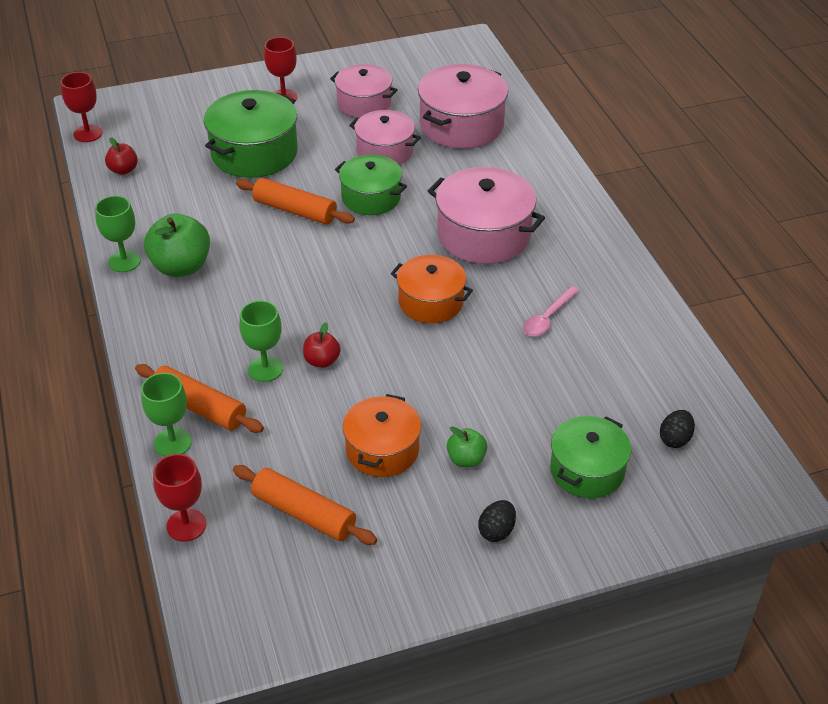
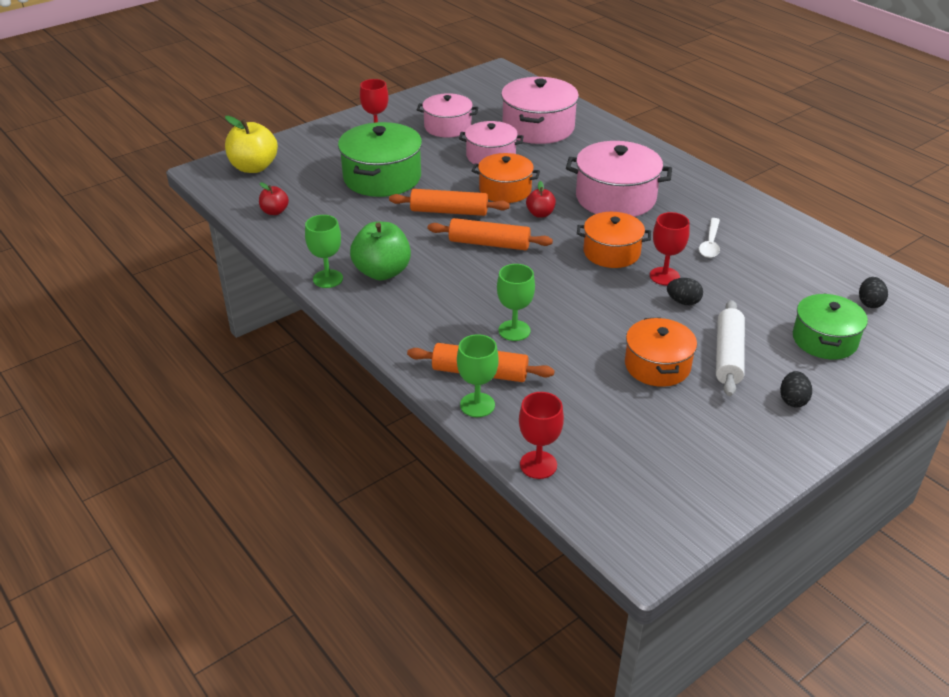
camera: 20 degrees left, 5 degrees down
red goblet [61,72,102,142] -> red goblet moved to [650,212,690,285]
orange rolling pin [233,465,377,545] -> orange rolling pin moved to [428,218,553,250]
red apple [303,322,341,368] -> red apple moved to [526,181,556,218]
green pot [335,154,407,215] -> orange pot [472,153,540,203]
green apple [447,426,487,467] -> white rolling pin [716,300,745,396]
pink spoon [523,286,579,337] -> white spoon [699,218,720,258]
none -> yellow apple [225,116,278,173]
none -> black egg [667,278,703,305]

